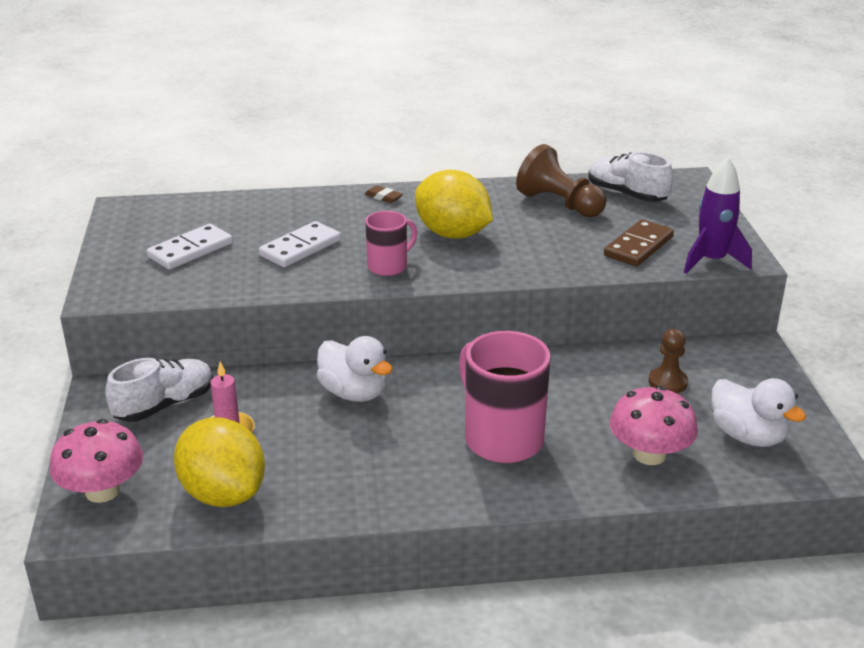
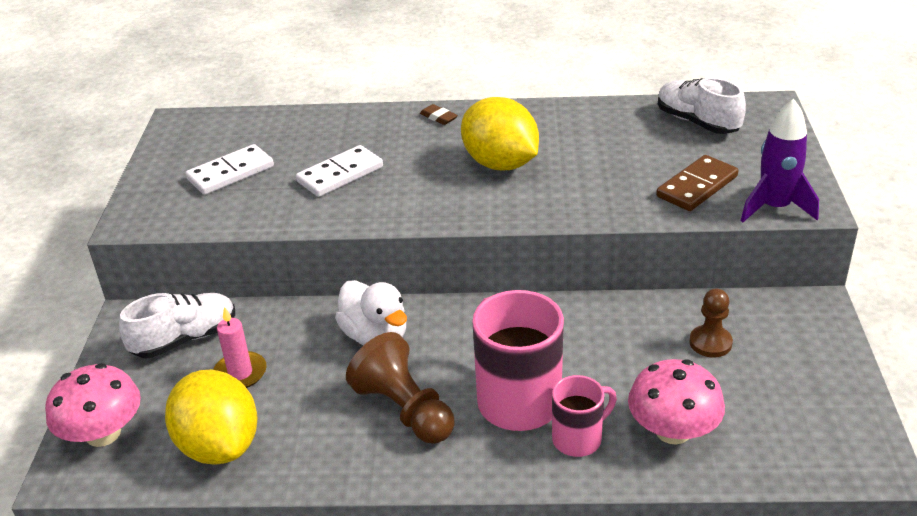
camera: 10 degrees right, 5 degrees up
pink mug [365,211,417,276] -> pink mug moved to [552,375,617,457]
brown pawn [516,144,606,217] -> brown pawn moved to [346,332,455,444]
white duck [712,378,806,447] -> none

